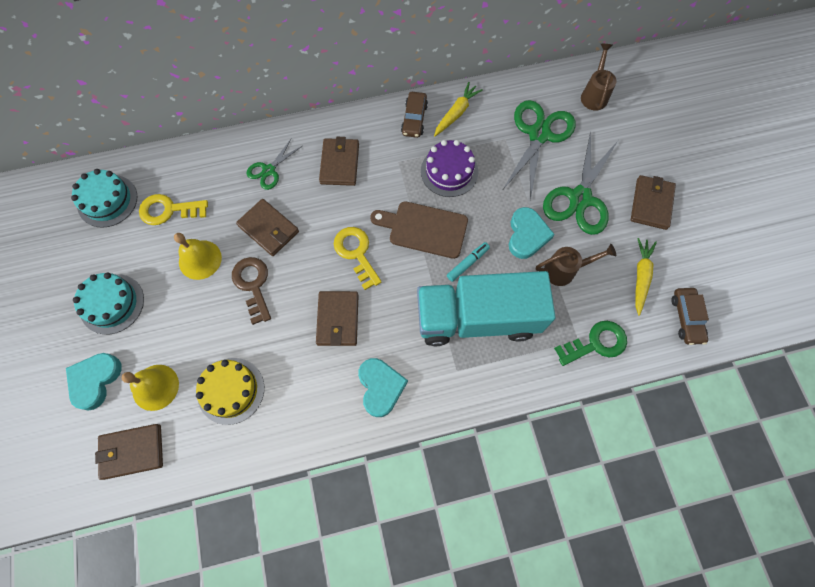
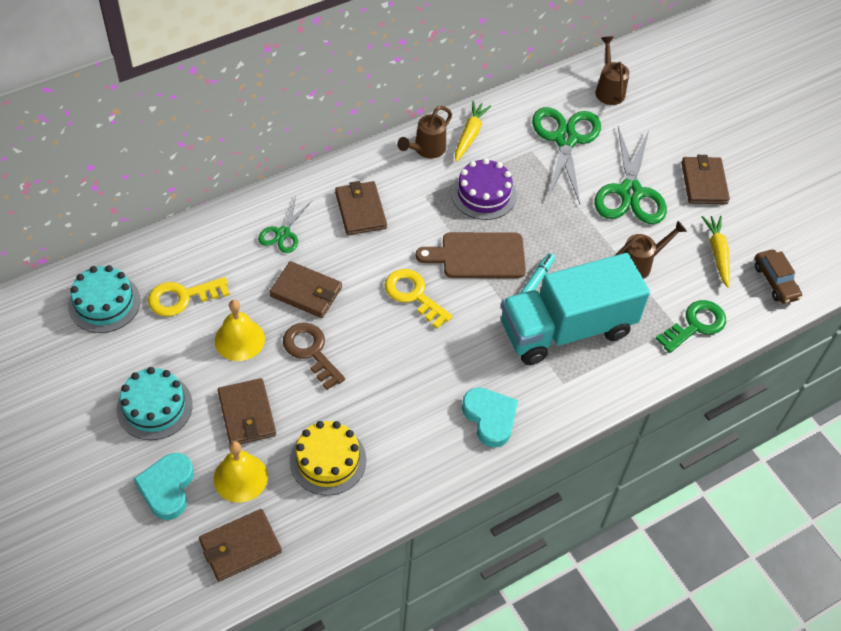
camera: 20 degrees left, 15 degrees down
brown wallet [316,291,359,346] -> brown wallet moved to [218,378,276,444]
brown car [401,92,428,138] -> brown watering can [397,106,452,158]
turquoise heart [509,207,555,259] -> none

